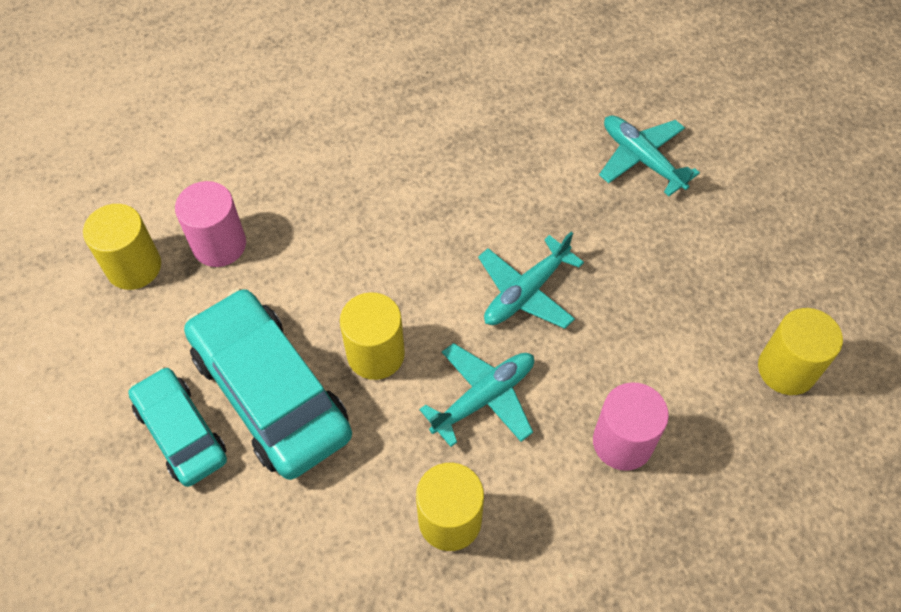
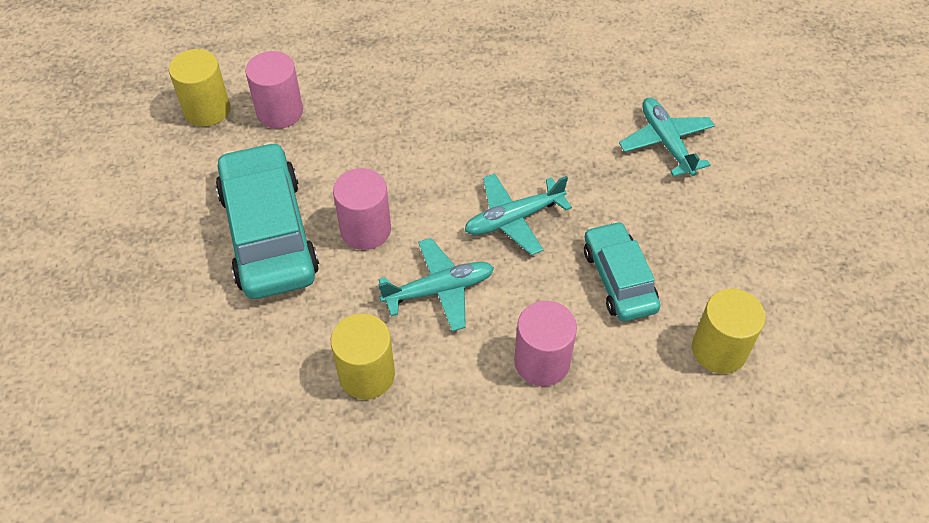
camera: 20 degrees right, 5 degrees down
turquoise car [128,367,227,487] -> turquoise car moved to [584,221,660,321]
yellow cylinder [340,292,405,380] -> pink cylinder [333,168,391,250]

